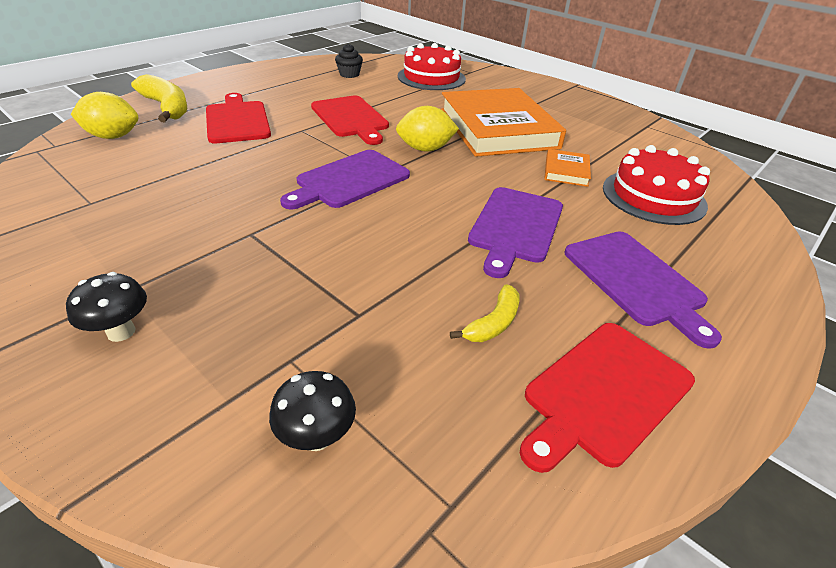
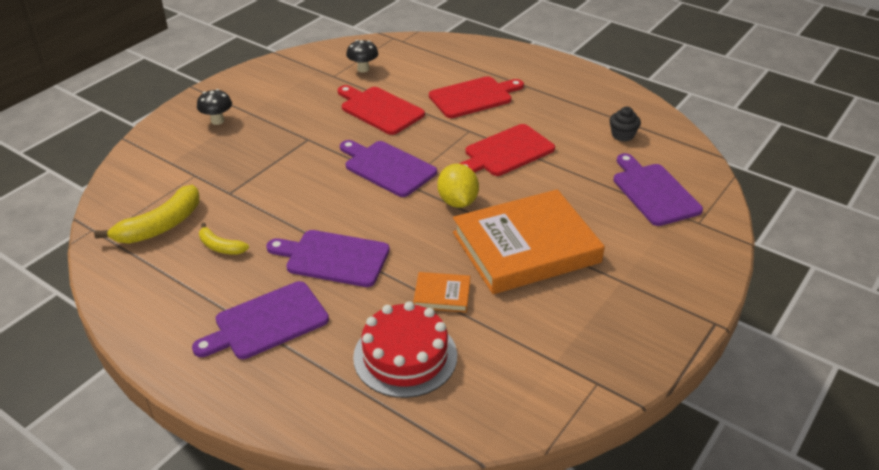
camera: 85 degrees right, 0 degrees up
yellow lemon [71,92,139,139] -> none
yellow banana [131,74,187,122] -> yellow banana moved to [94,185,200,244]
black mushroom [269,371,356,451] -> black mushroom moved to [346,40,378,73]
red cake [398,43,466,90] -> purple cutting board [613,153,703,226]
red cutting board [520,323,695,473] -> red cutting board moved to [338,85,425,135]

